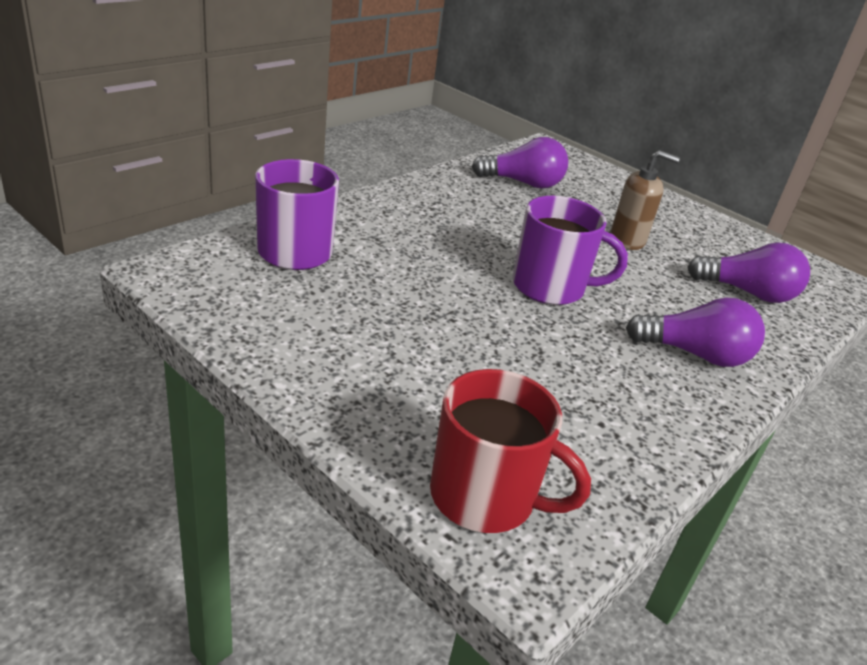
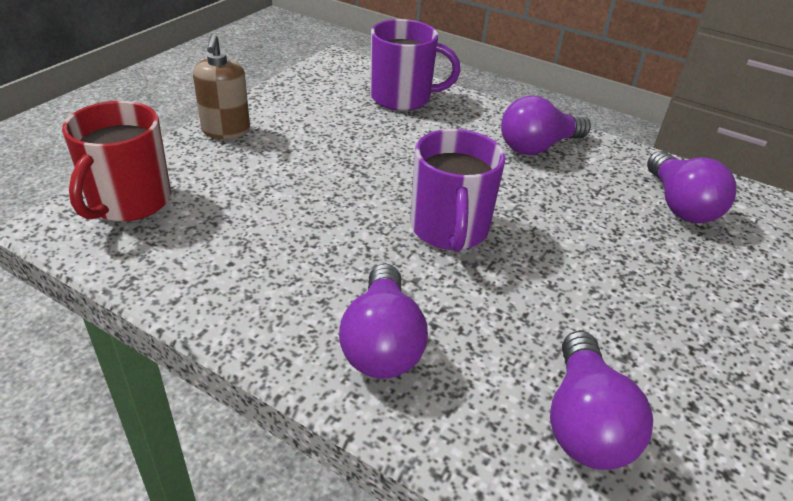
camera: 80 degrees right, 5 degrees up
brown soap dispenser [610,150,680,250] -> brown soap dispenser moved to [193,34,250,139]
none -> purple light bulb [501,96,591,155]

